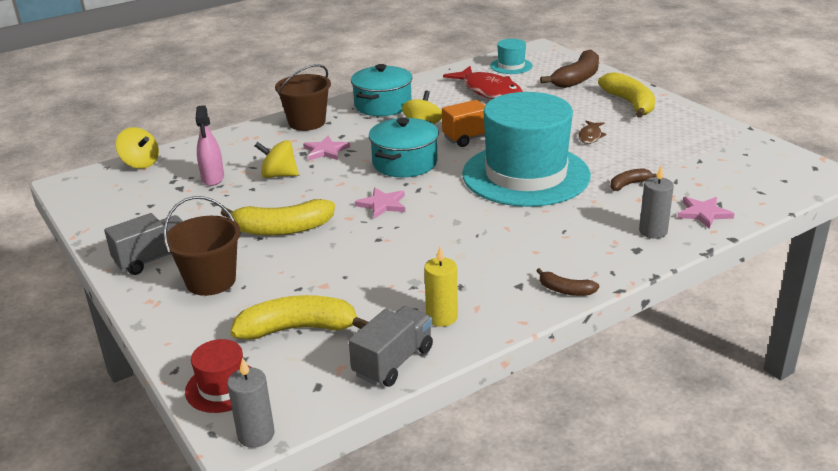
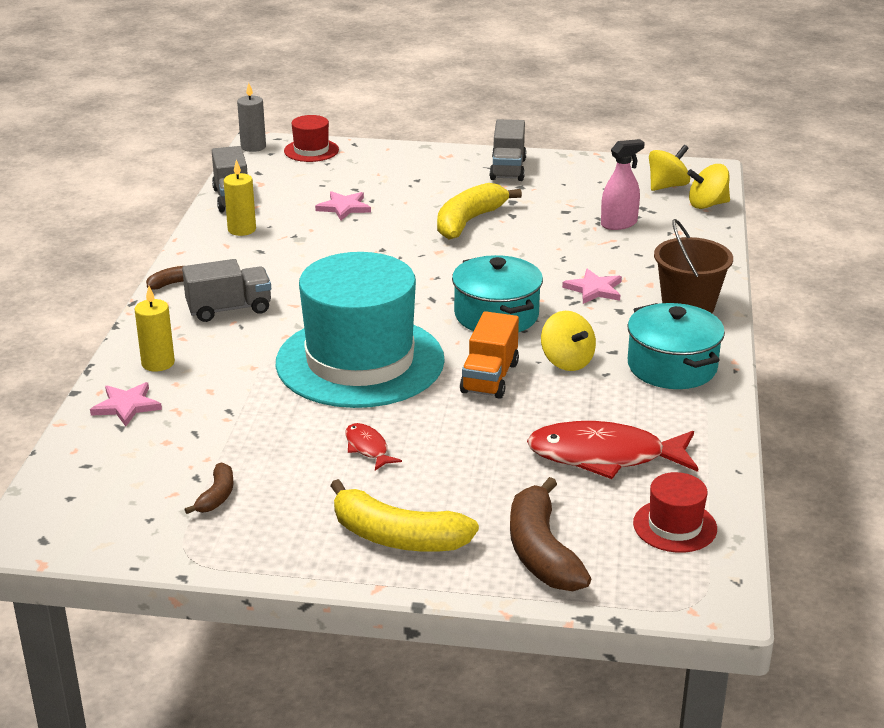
camera: 130 degrees right, 0 degrees up
brown bucket [164,196,241,296] -> none
pink spray bottle [195,105,224,186] -> pink spray bottle turned 120 degrees clockwise [601,139,645,230]
yellow banana [230,295,368,340] -> none
yellow spinning top [255,140,299,178] -> yellow spinning top moved to [649,145,690,191]
pink star [355,188,405,219] -> pink star moved to [315,191,371,220]
turquoise hat [490,39,532,74] -> red hat [633,472,717,553]
brown fish [578,121,607,144] -> red fish [345,423,402,471]
brown banana [610,168,657,191] -> brown banana moved to [184,462,234,514]
grey candle [639,165,674,239] -> yellow candle [135,286,175,371]
none -> grey truck [182,259,271,322]

